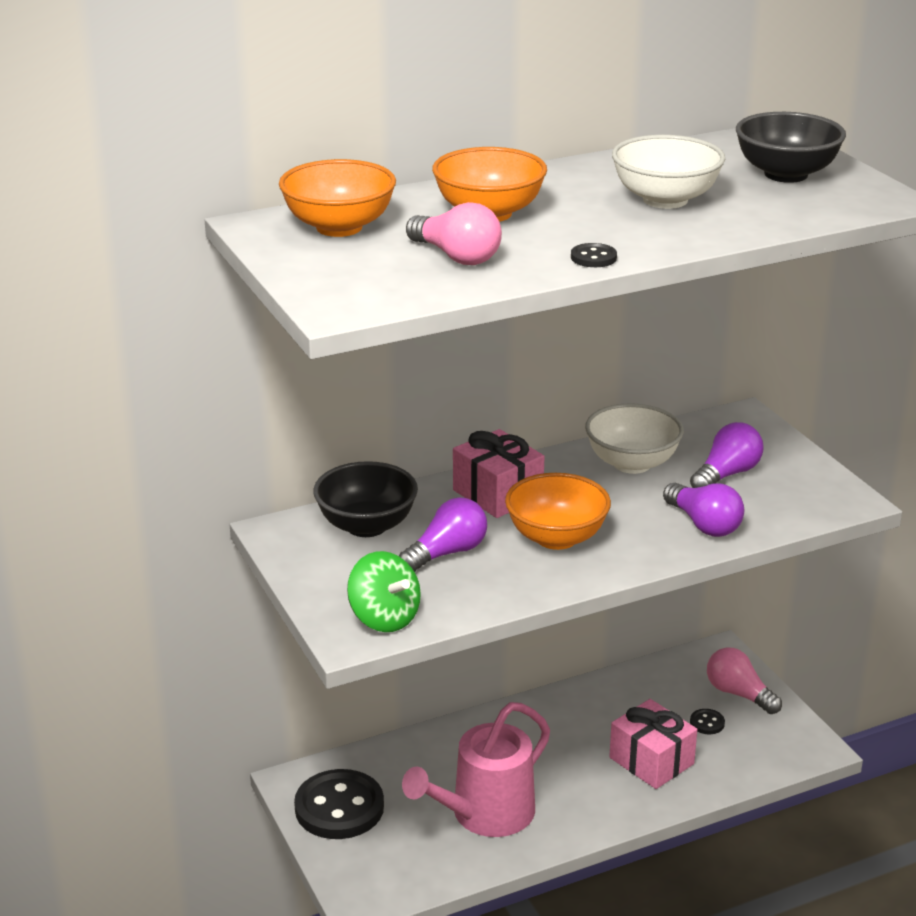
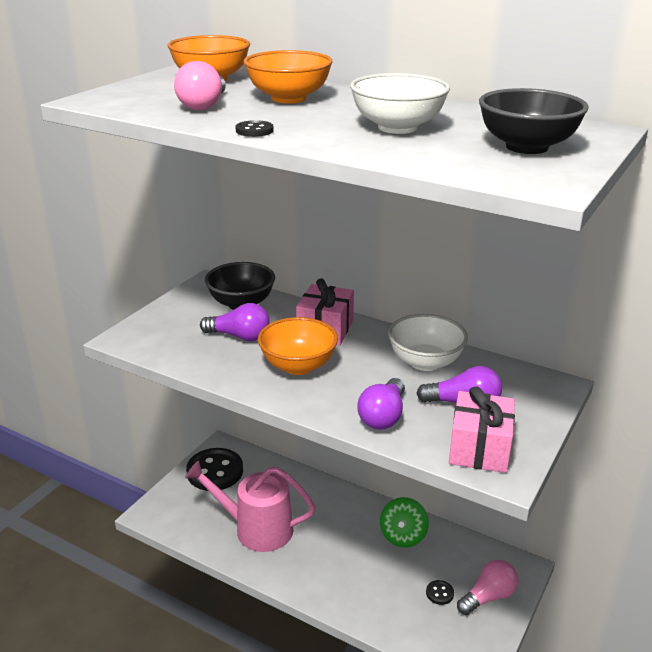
camera: 55 degrees right, 0 degrees up
green spinning top [347,551,421,632] -> green spinning top moved to [380,497,429,548]
pink gift [609,699,697,789] -> pink gift moved to [449,387,515,473]
pink light bulb [707,647,782,714] -> pink light bulb turned 45 degrees clockwise [457,560,519,615]

